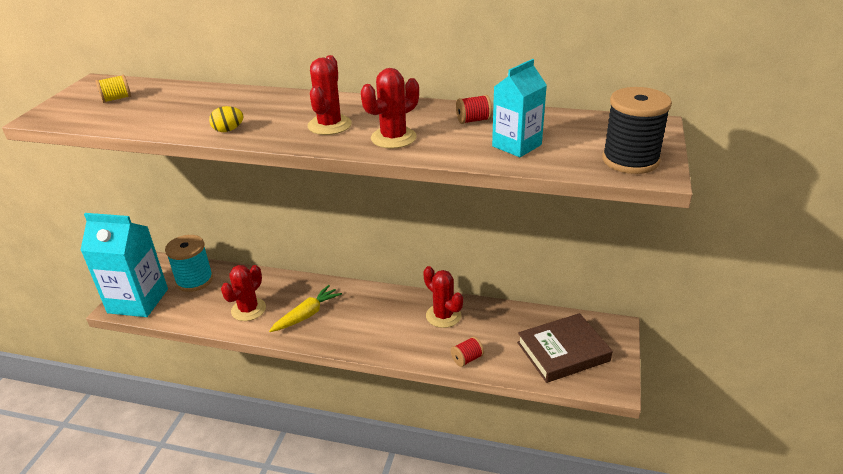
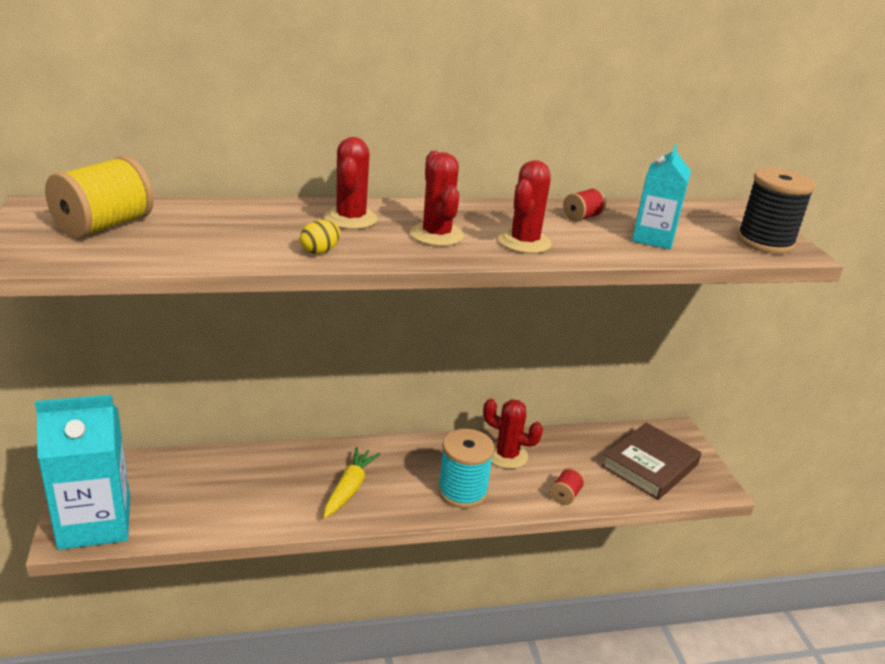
camera: 30 degrees left, 5 degrees down
yellow spool [95,75,131,103] -> yellow spool [45,156,154,239], size x1.99
turquoise spool [165,235,213,292] -> turquoise spool moved to [438,429,495,509]
red cactus [221,265,266,321] -> red cactus moved to [324,137,378,229]

